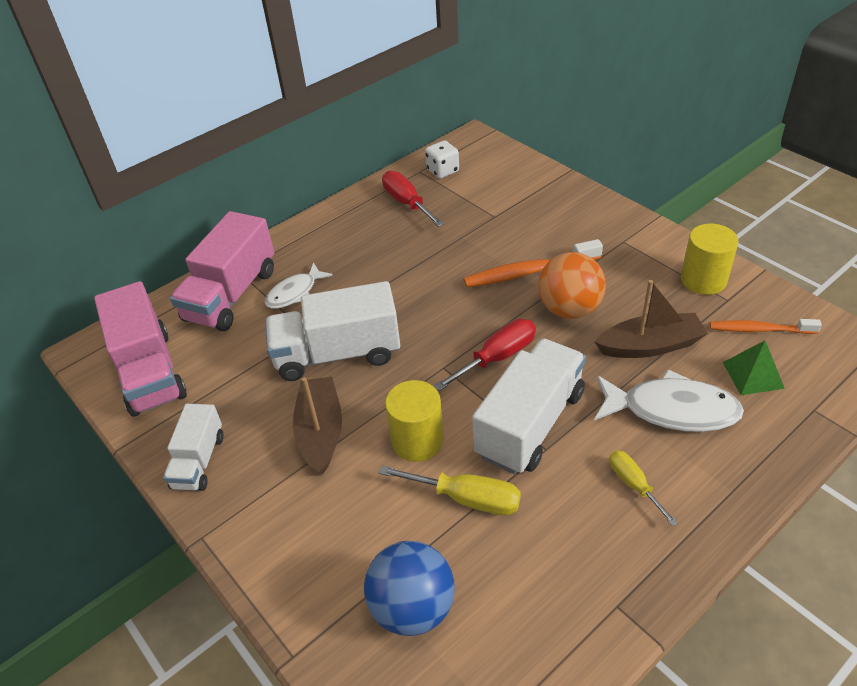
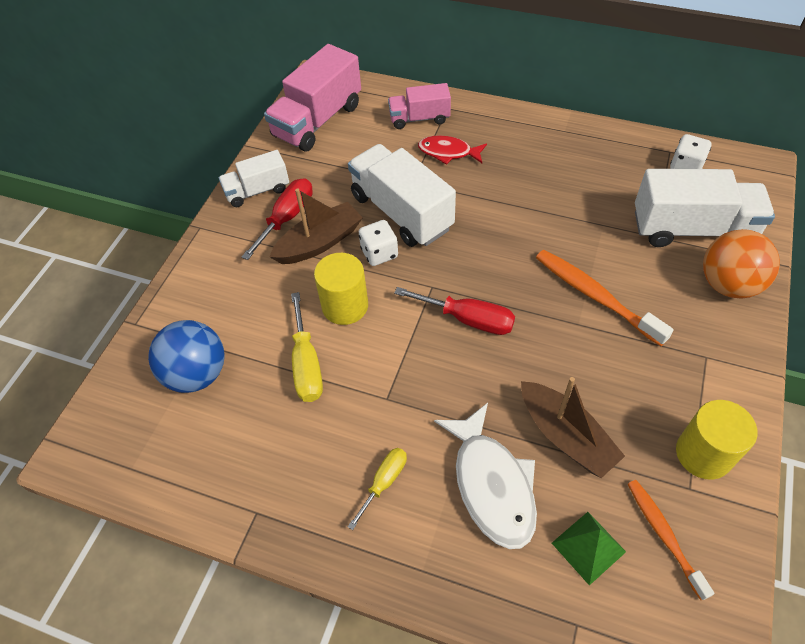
camera: 60 degrees right, 10 degrees up
pink truck [170,211,275,331] -> pink truck [388,83,451,129], size x0.58
white fish [265,263,333,309] -> red fish [418,135,487,165]
red screwdriver [382,171,444,227] -> red screwdriver moved to [242,178,313,260]
white truck [472,338,586,474] -> white truck moved to [635,169,775,247]
orange ball [538,252,606,319] -> orange ball moved to [703,229,780,299]
none -> white dice [359,220,398,266]

